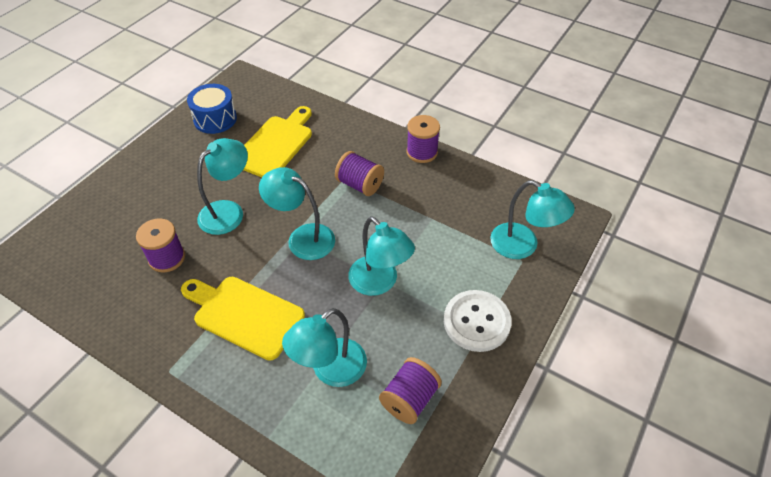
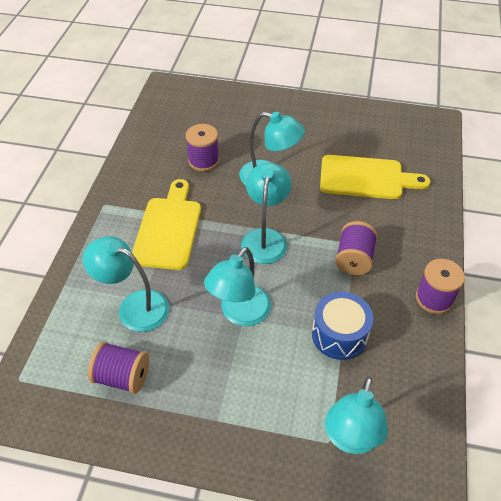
camera: 70 degrees right, 0 degrees up
blue drum [187,84,237,134] -> blue drum moved to [312,292,373,360]
white button [444,290,511,352] -> none

